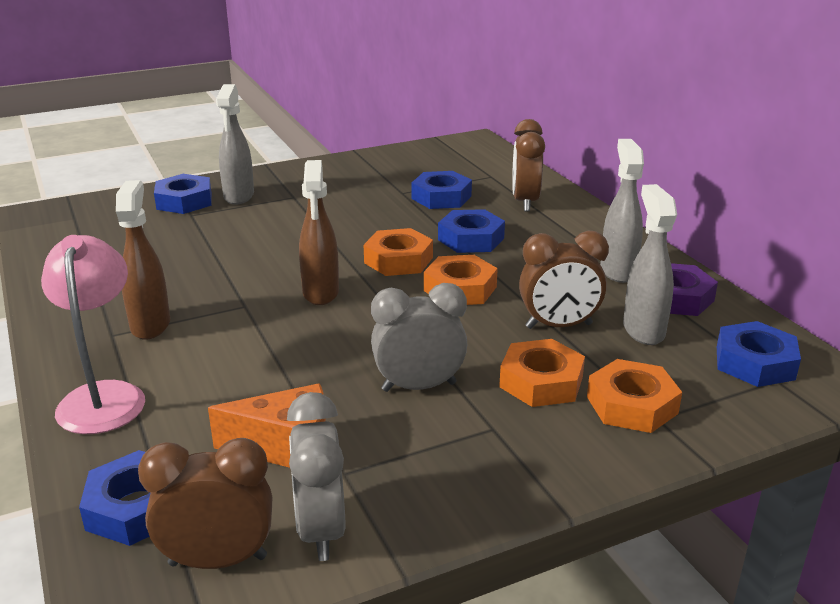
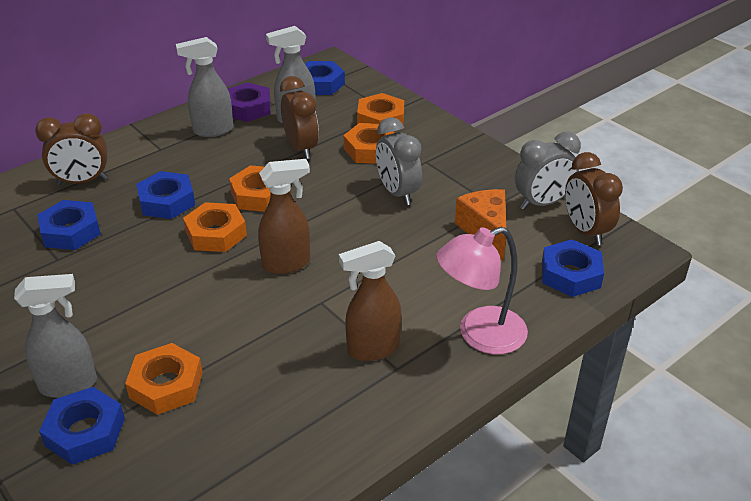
camera: 105 degrees left, 10 degrees up
none -> orange nut [125,343,203,415]

